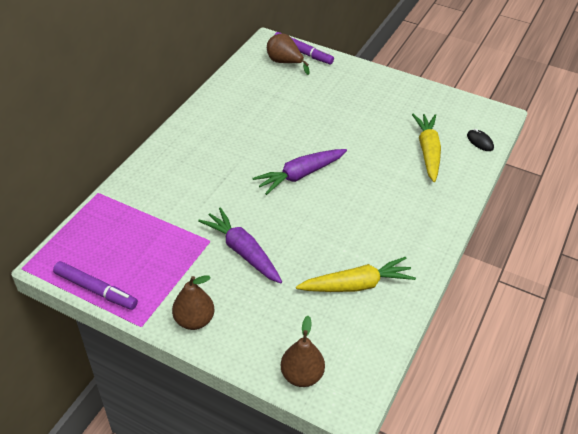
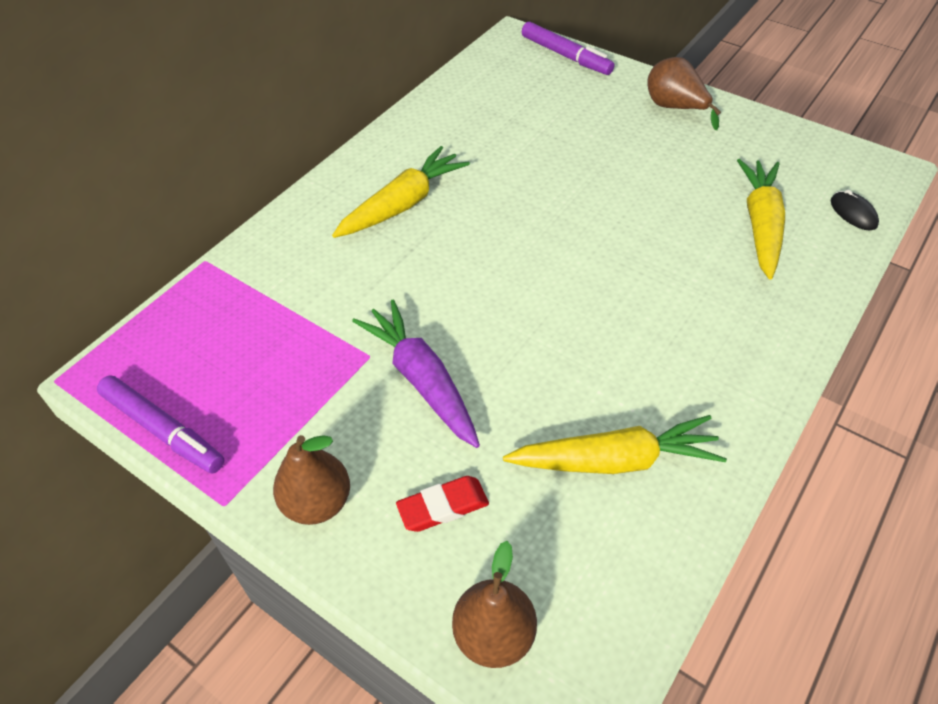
camera: 10 degrees right, 5 degrees up
purple carrot [253,149,347,195] -> none
brown pear [267,34,310,75] -> brown pear moved to [647,57,721,130]
none -> yellow carrot [332,146,470,238]
none -> red eraser [396,476,489,532]

